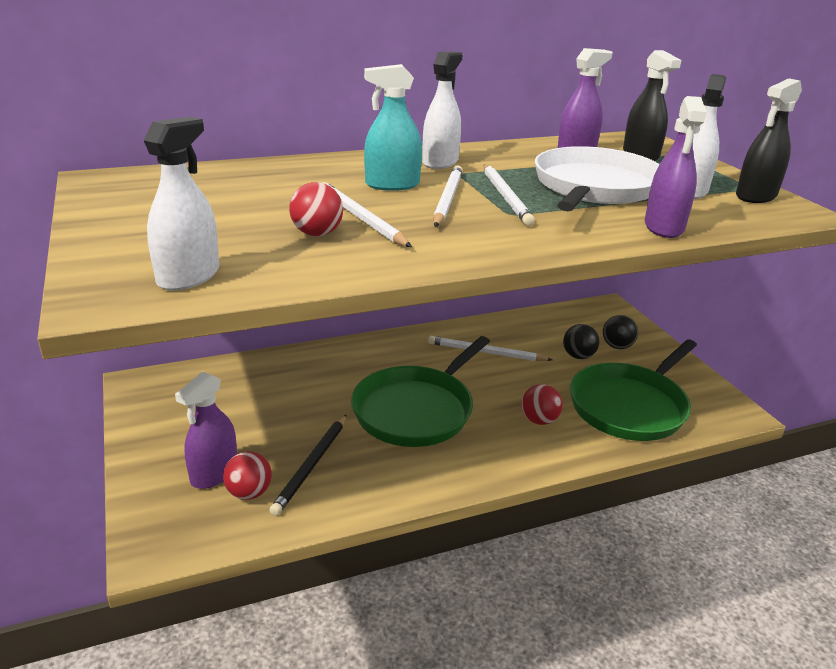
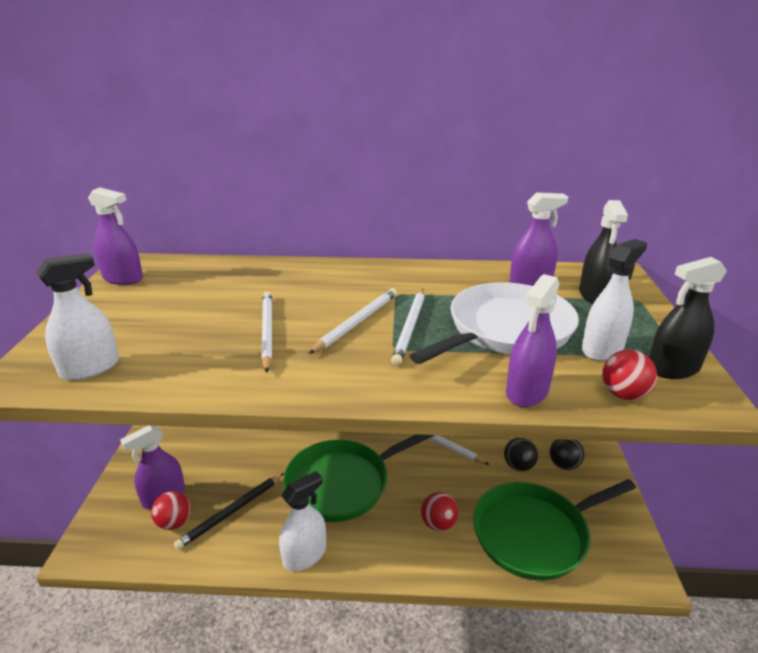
camera: 25 degrees right, 0 degrees up
red ball [289,182,343,236] -> red ball moved to [602,350,657,400]
turquoise spray bottle [364,64,422,191] -> none
white spray bottle [422,51,462,169] -> white spray bottle moved to [279,471,326,571]
none -> purple spray bottle [88,187,143,285]

